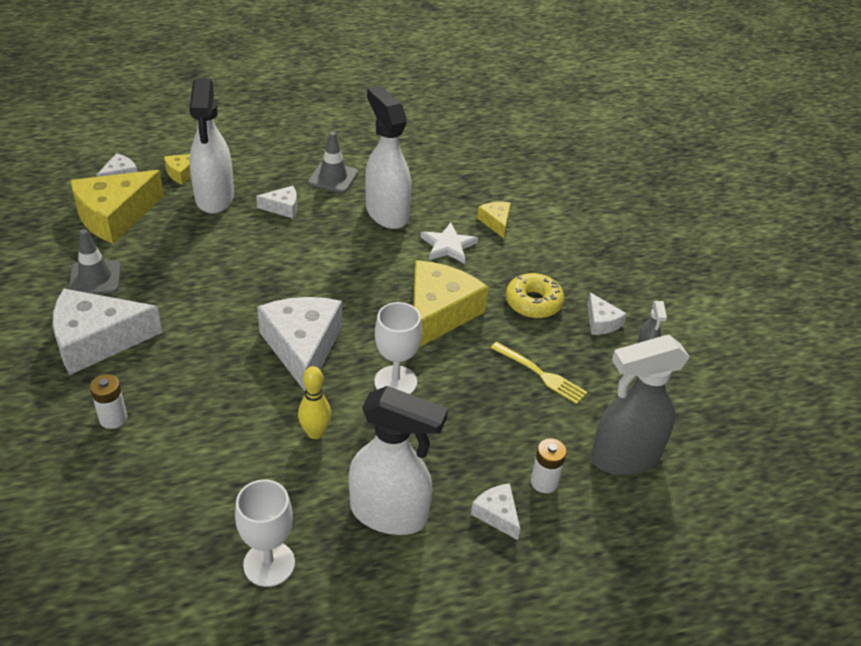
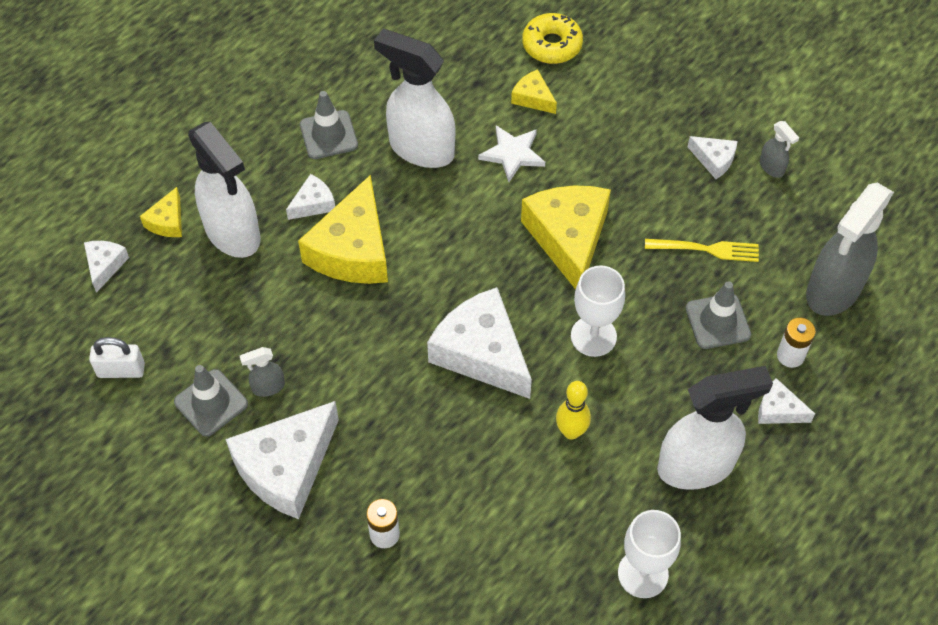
camera: 30 degrees left, 15 degrees up
yellow cheese [70,170,164,244] -> yellow cheese moved to [298,175,388,284]
yellow donut [506,273,564,318] -> yellow donut moved to [522,13,583,64]
none -> white padlock [89,337,145,378]
none -> grey spray bottle [240,347,285,397]
none -> grey traffic cone [685,281,751,349]

